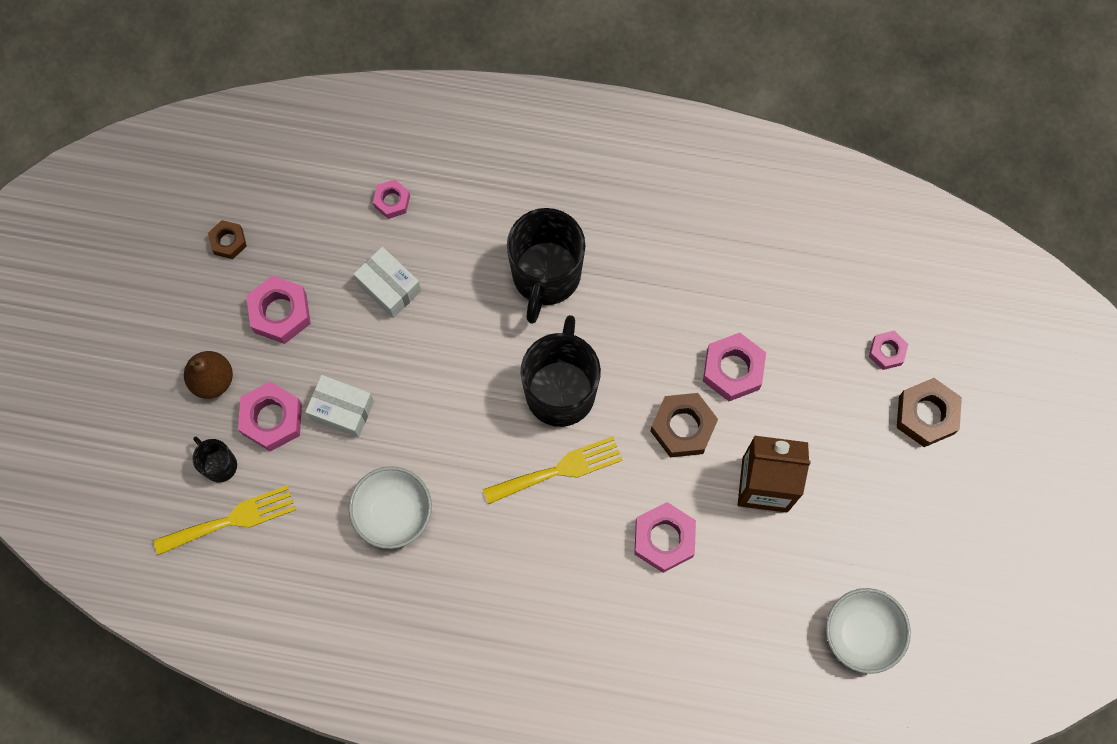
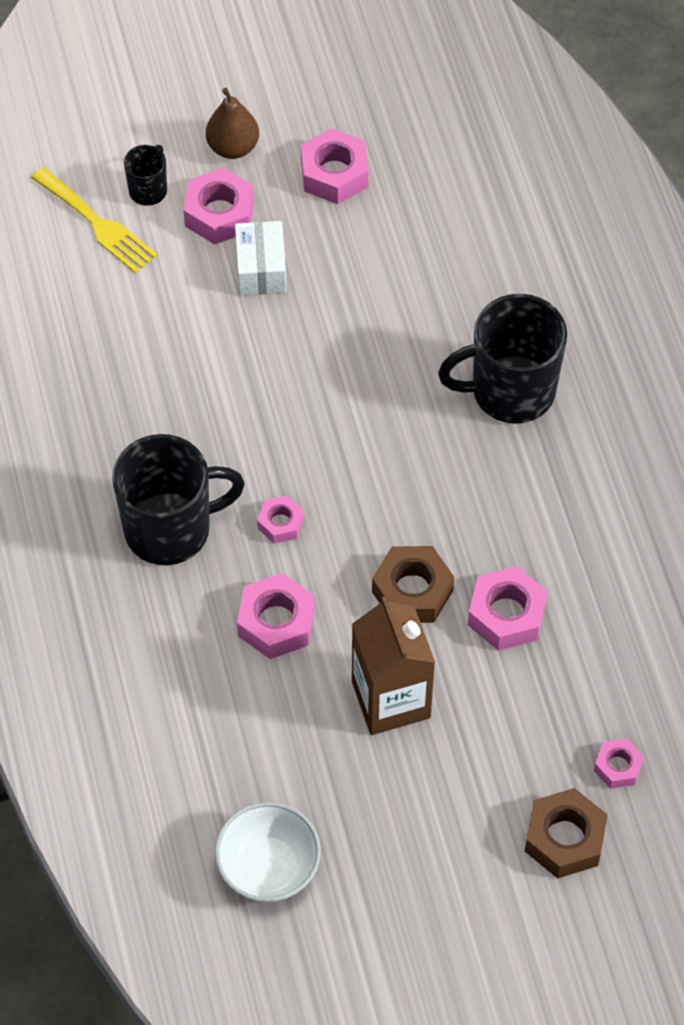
camera: 65 degrees right, 15 degrees down
brown nut [208,220,247,259] -> none
white bowl [349,466,432,549] -> none
white box [354,247,421,318] -> none
pink nut [373,179,410,219] -> pink nut moved to [257,496,304,544]
yellow fork [483,436,623,504] -> none
black mug [521,315,601,427] -> black mug moved to [112,434,245,565]

